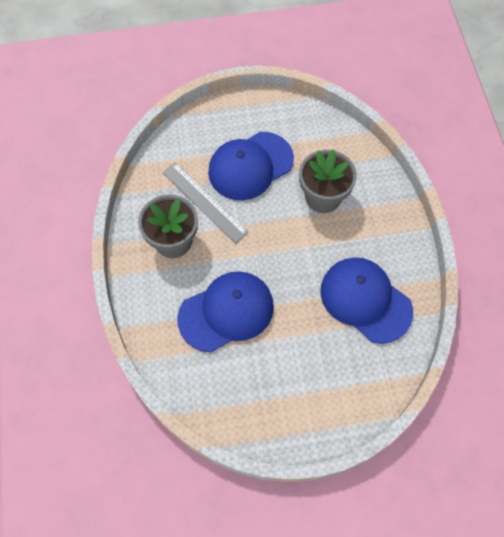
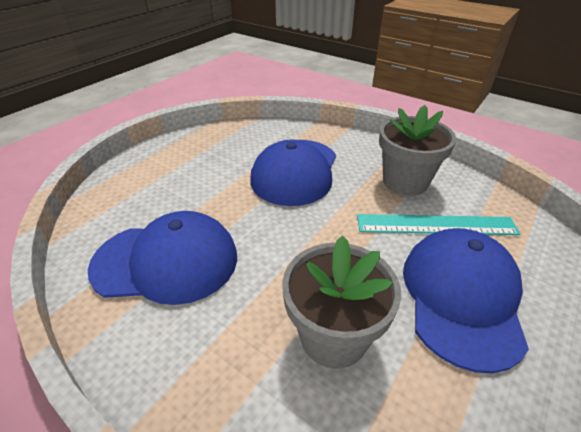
camera: 135 degrees right, 25 degrees down
grey ruler [162,162,249,244] -> turquoise ruler [357,214,521,235]

